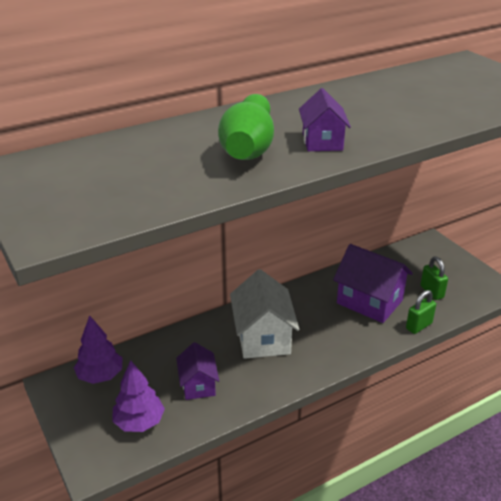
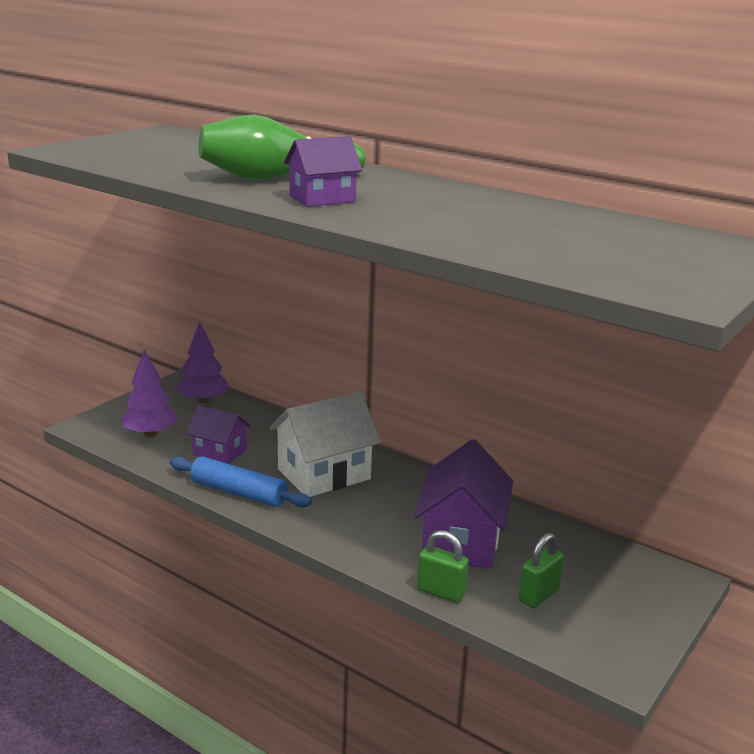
camera: 65 degrees right, 10 degrees down
purple house [176,342,219,400] -> purple house turned 60 degrees clockwise [186,405,251,464]
none -> blue rolling pin [169,456,312,507]

